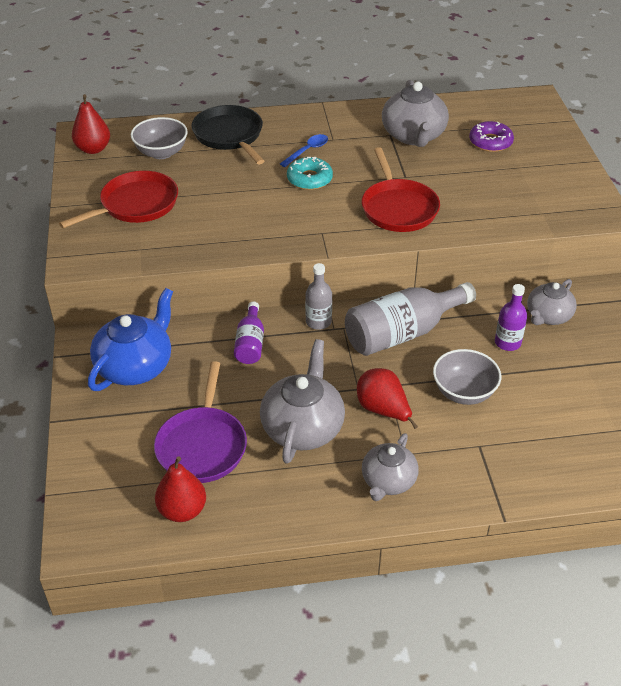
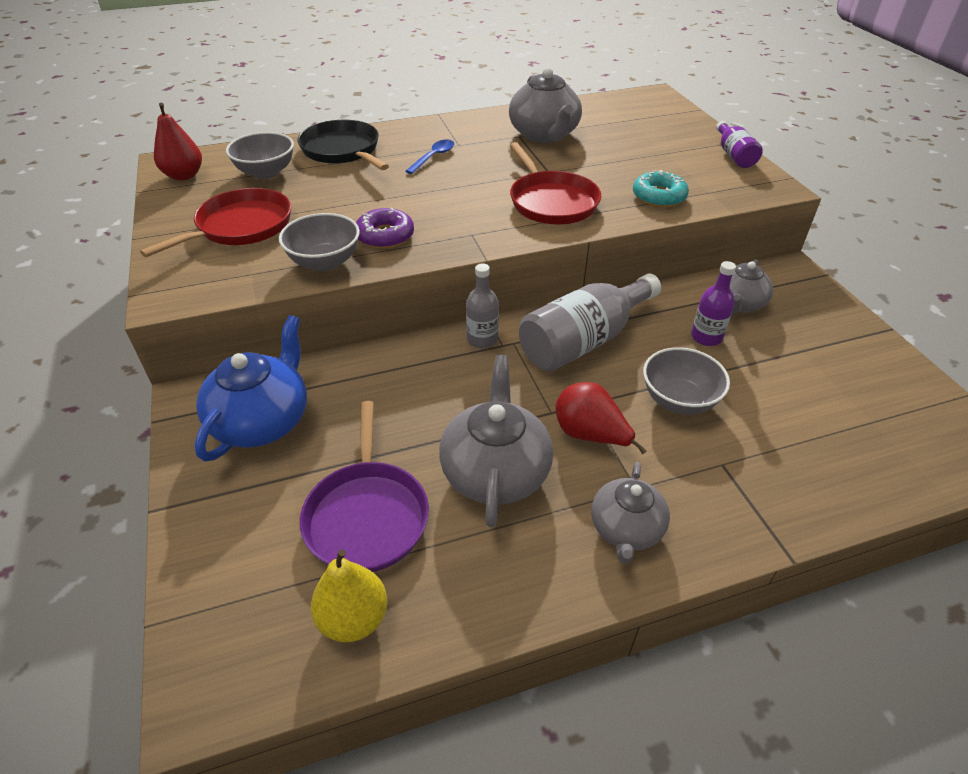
camera: 10 degrees left, 0 degrees up
red pear [155,456,206,522] -> yellow pear [311,550,388,642]
purple bottle [234,301,264,364] -> purple bottle moved to [716,121,763,168]
turquoise donut [287,157,333,190] -> turquoise donut moved to [633,170,689,207]
purple donut [469,121,514,152] -> purple donut moved to [356,208,414,249]
none -> grey bowl [279,213,360,271]

